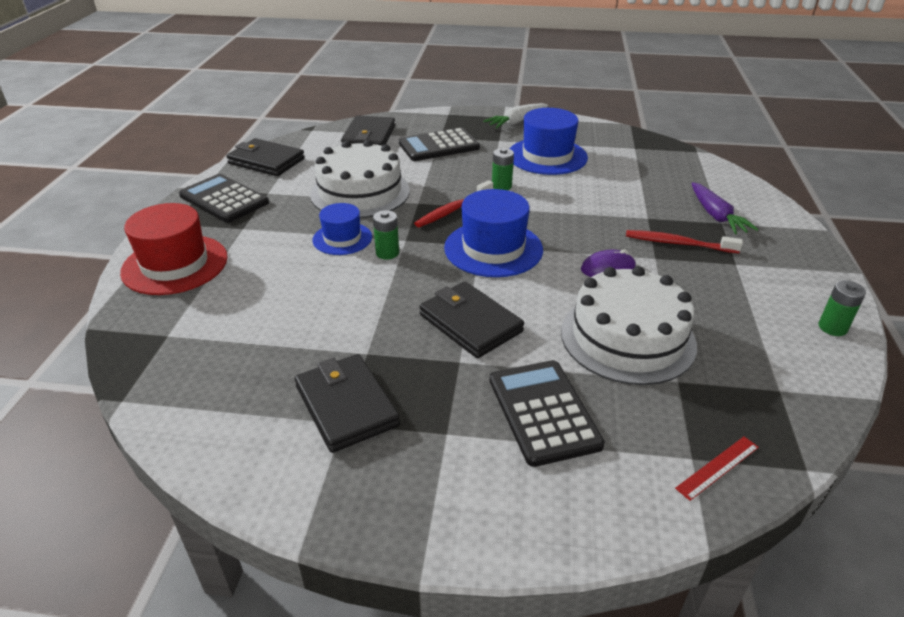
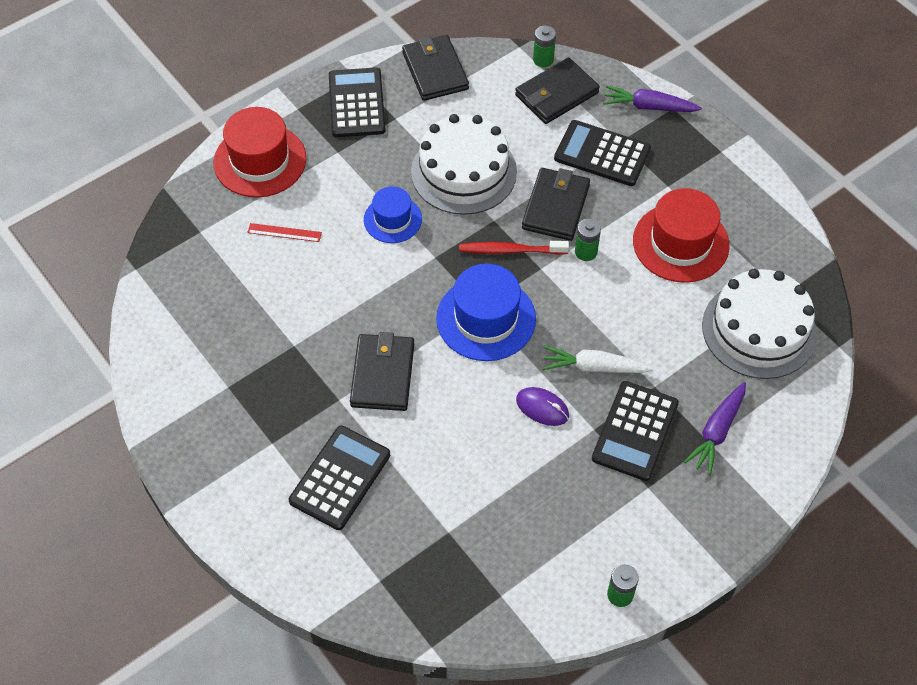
camera: 45 degrees right, 20 degrees up
black wallet [295,354,400,453] -> black wallet moved to [522,168,590,241]
green battery [373,210,399,260] -> green battery moved to [533,26,556,67]
white carrot [483,103,548,128] -> white carrot moved to [542,346,653,373]
blue hat [510,108,588,175] -> red hat [633,188,730,283]
white cake [561,266,697,385] -> white cake moved to [702,269,817,379]
red toothbrush [626,230,743,253] -> black calculator [592,381,679,481]
red ruler [675,437,759,501] -> red ruler moved to [247,223,322,242]
none -> purple carrot [603,85,702,112]

